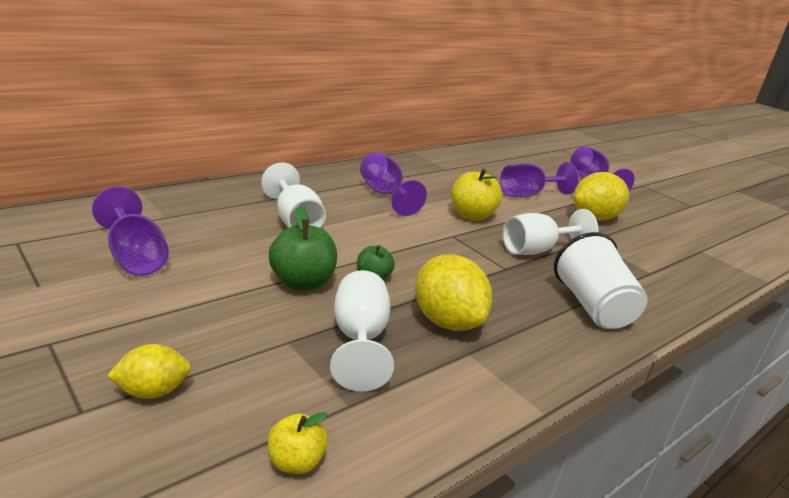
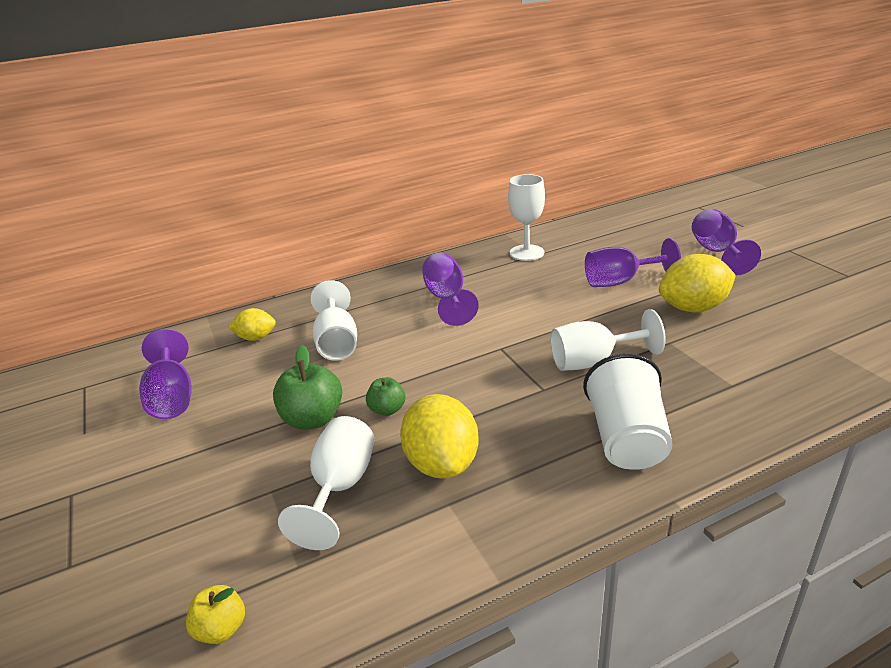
camera: 20 degrees right, 5 degrees up
yellow lemon [107,344,191,399] -> yellow lemon moved to [229,308,276,341]
yellow apple [451,168,502,221] -> none
none -> white goblet [508,174,545,261]

